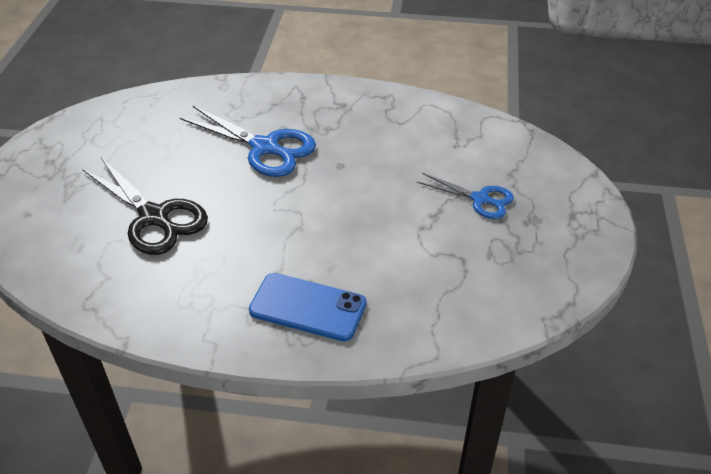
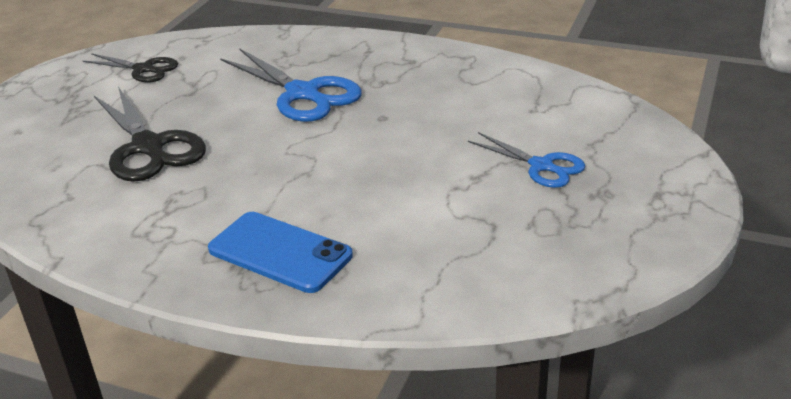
camera: 15 degrees right, 10 degrees down
none -> black scissors [83,53,178,83]

